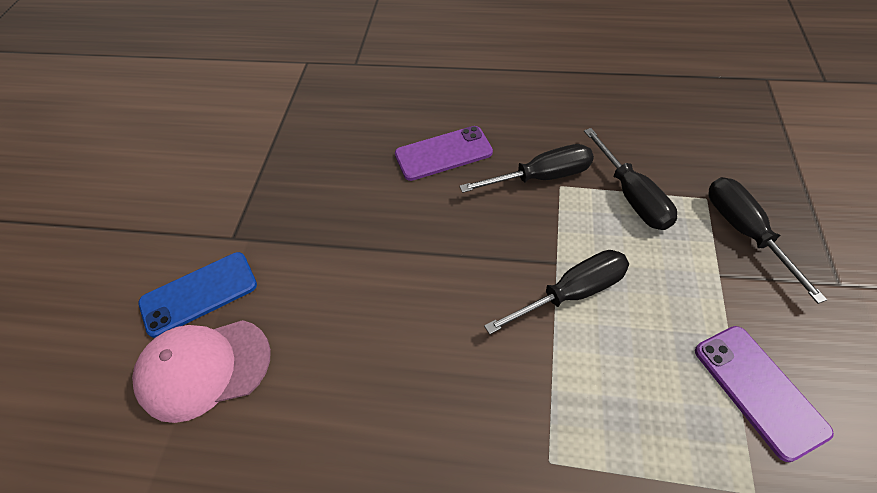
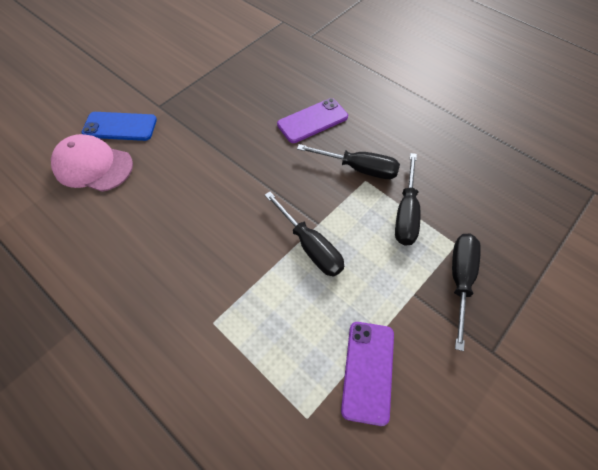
camera: 30 degrees right, 5 degrees up
purple phone [395,126,493,181] -> purple phone turned 45 degrees counterclockwise [277,98,348,143]
black screwdriver [484,250,629,335] -> black screwdriver turned 45 degrees clockwise [265,192,344,277]

